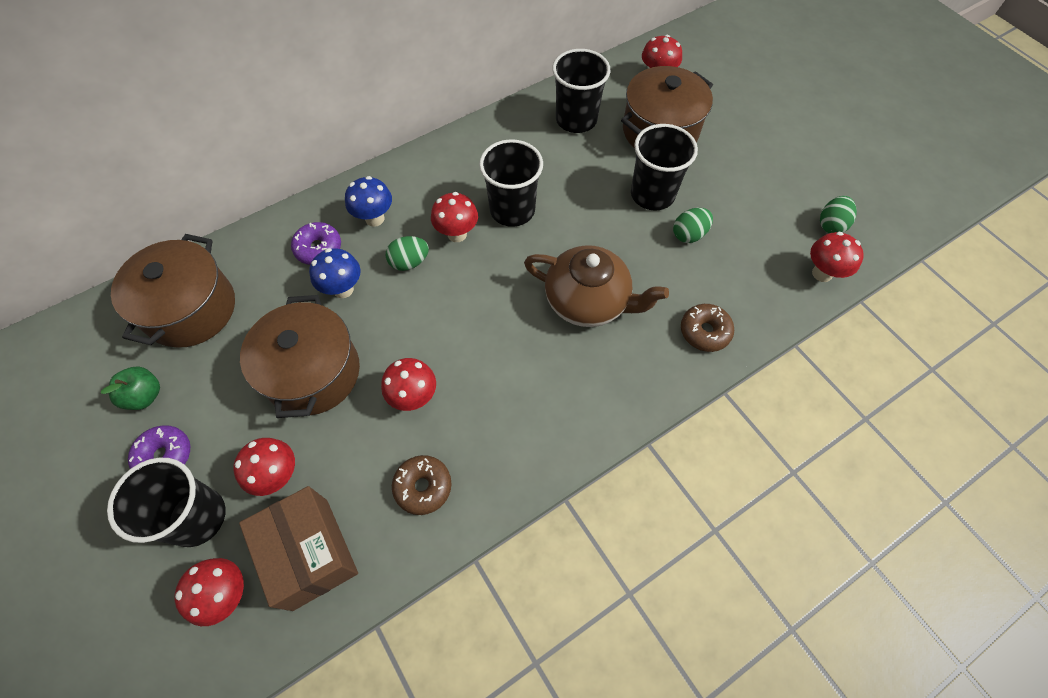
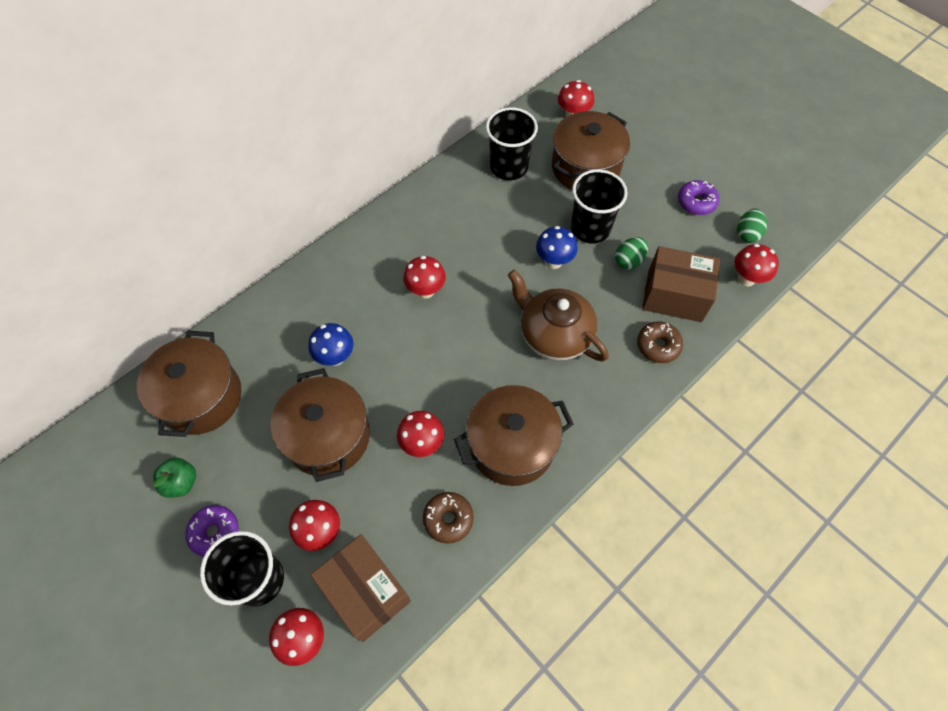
camera: 10 degrees left, 0 degrees up
purple donut [291,222,341,265] -> purple donut moved to [678,180,719,215]
blue mushroom [345,176,392,227] -> blue mushroom moved to [536,226,578,269]
green egg [386,236,429,271] -> none
black cup [479,139,543,227] -> none
brown teapot [524,245,669,327] -> brown teapot turned 150 degrees counterclockwise [508,270,609,362]
none -> brown pot [454,385,574,486]
none -> brown box [642,246,720,322]

